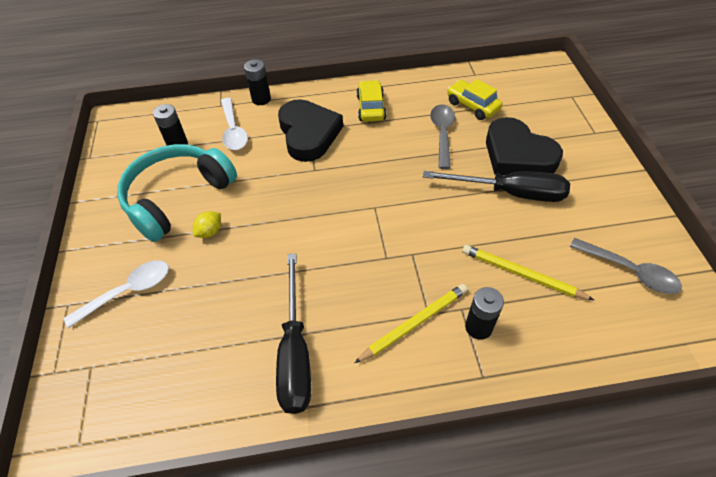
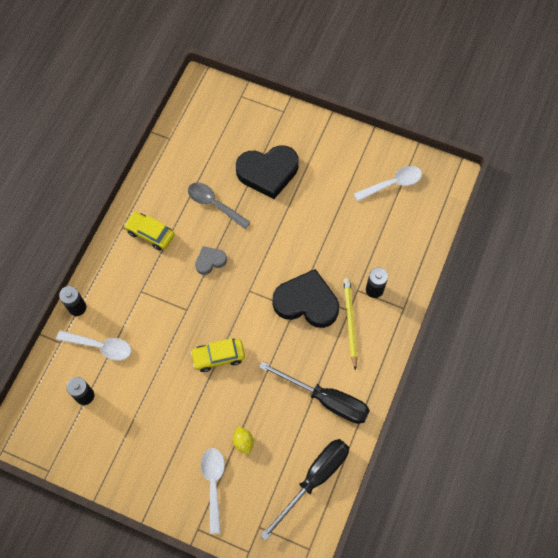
camera: 60 degrees left, 15 degrees up
turquoise headphones [117,144,237,242] -> none
yellow lemon [193,211,221,238] -> yellow lemon moved to [233,427,254,454]
black heart [278,99,343,162] -> black heart moved to [272,269,339,328]
black screwdriver [423,171,570,202] -> black screwdriver moved to [260,439,349,541]
yellow car [447,79,503,120] -> yellow car moved to [190,338,245,372]
yellow pencil [462,245,594,300] -> none
grey spoon [570,238,682,294] -> white spoon [354,166,422,202]
none -> grey heart [195,246,227,275]

